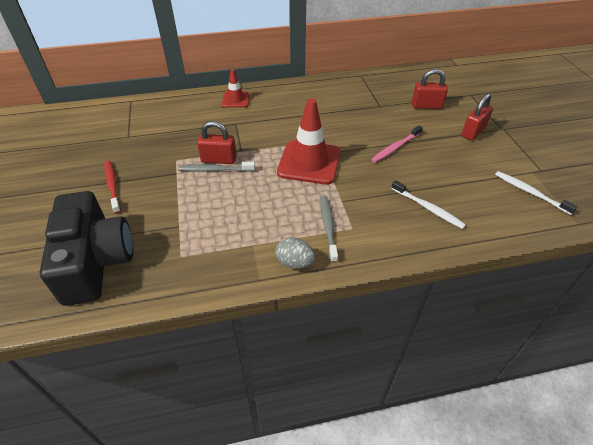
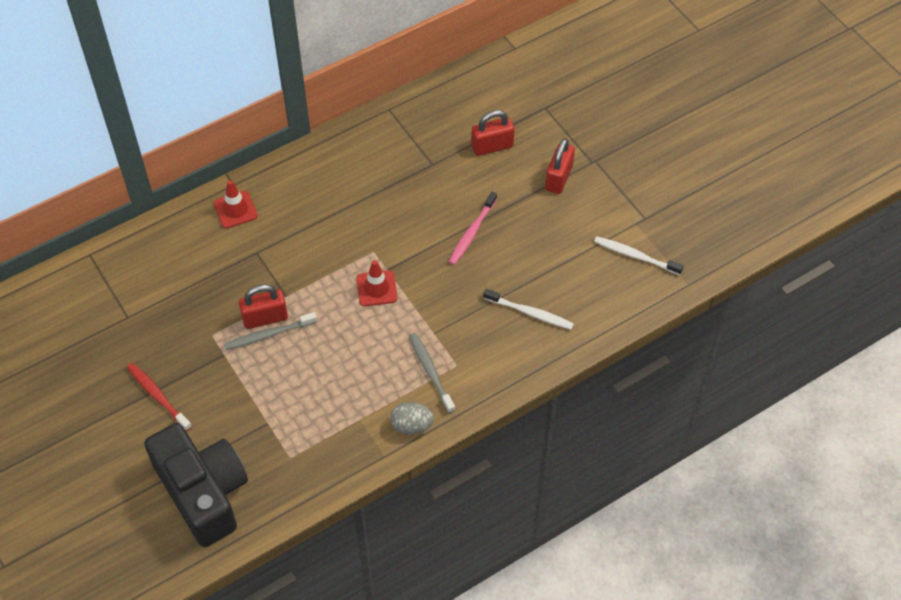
camera: 20 degrees left, 10 degrees up
red traffic cone [277,98,341,185] -> red traffic cone [356,260,397,306], size x0.53

